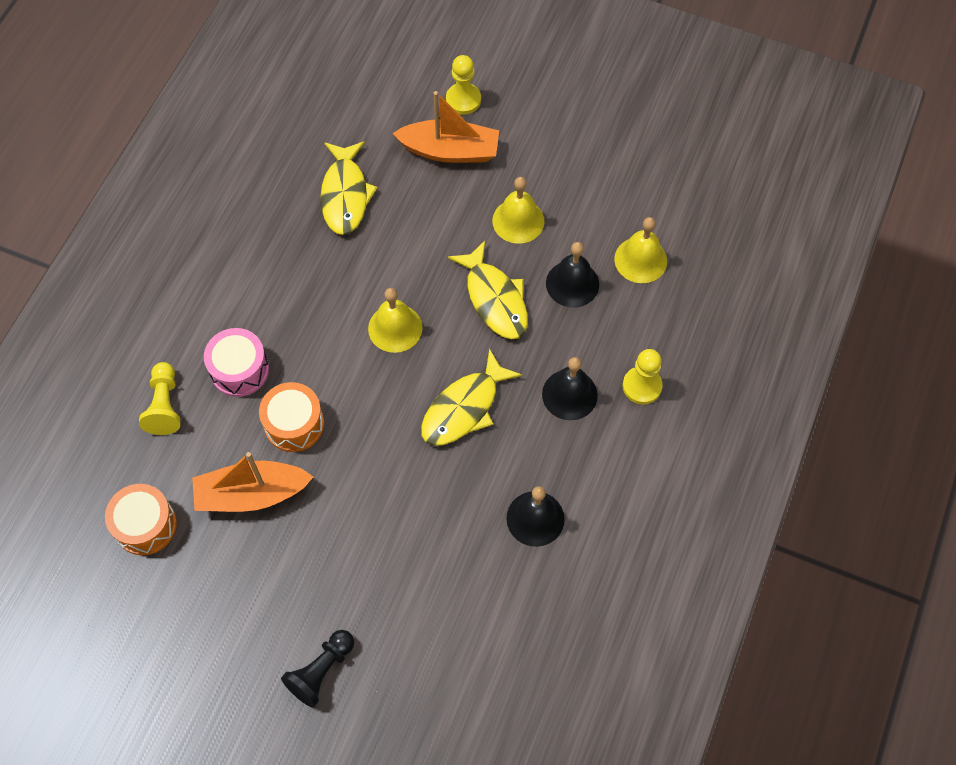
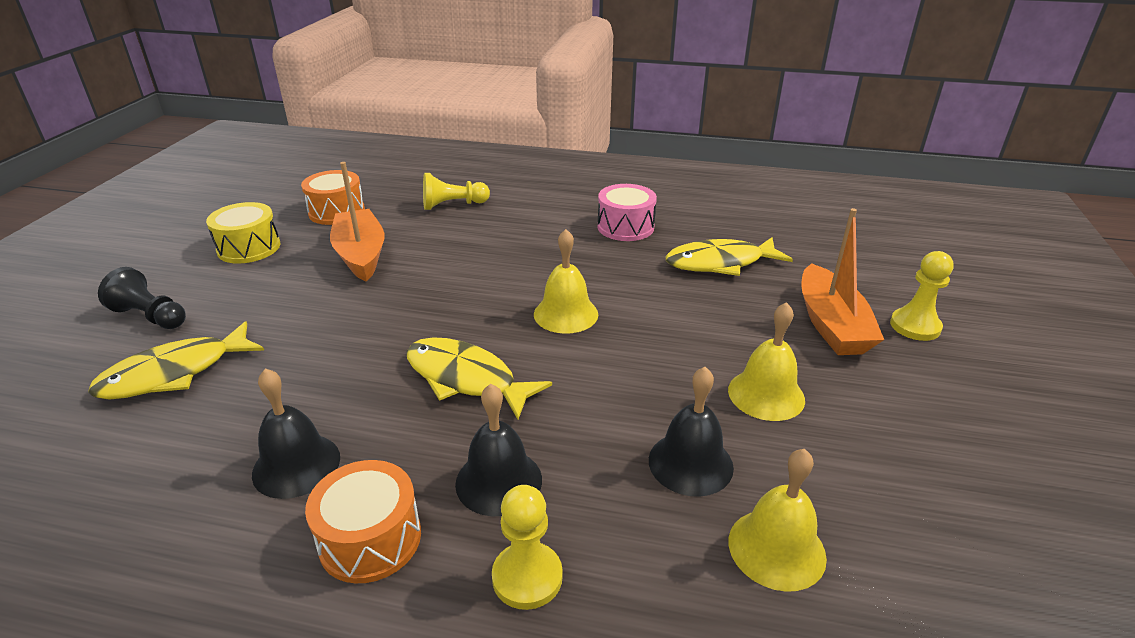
camera: 80 degrees right, 30 degrees down
pink drum [204,328,269,397] -> pink drum moved to [597,184,657,241]
orange drum [259,382,324,452] -> orange drum moved to [305,460,421,583]
yellow fish [448,241,528,339] -> yellow fish moved to [88,321,264,399]
none -> yellow drum [206,202,280,264]

